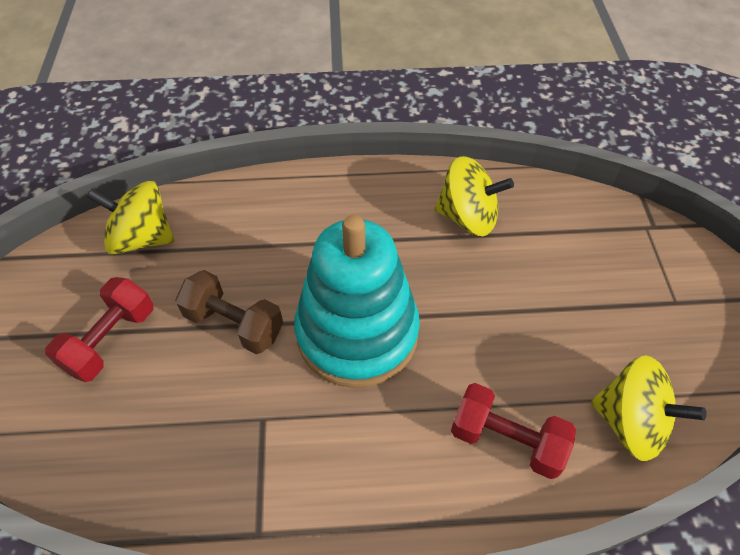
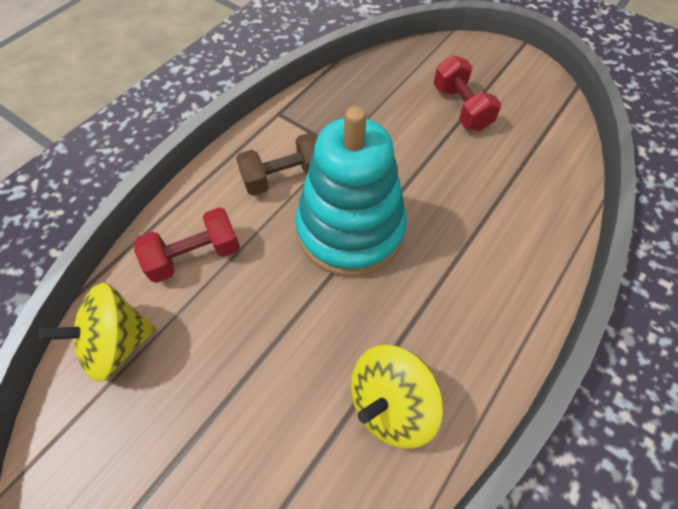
camera: 130 degrees right, 5 degrees up
yellow spinning top [87,181,174,255] -> none
brown dumbbell [175,270,283,354] -> brown dumbbell moved to [236,133,317,196]

